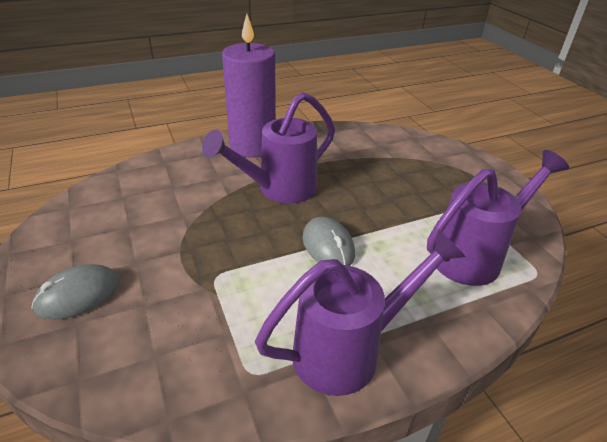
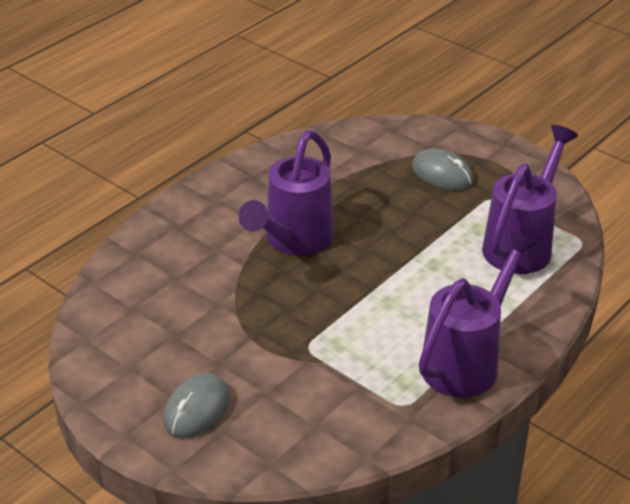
camera: 25 degrees left, 0 degrees up
purple candle [222,14,276,158] -> none
grey mouse [303,217,355,266] -> grey mouse moved to [412,148,473,190]

